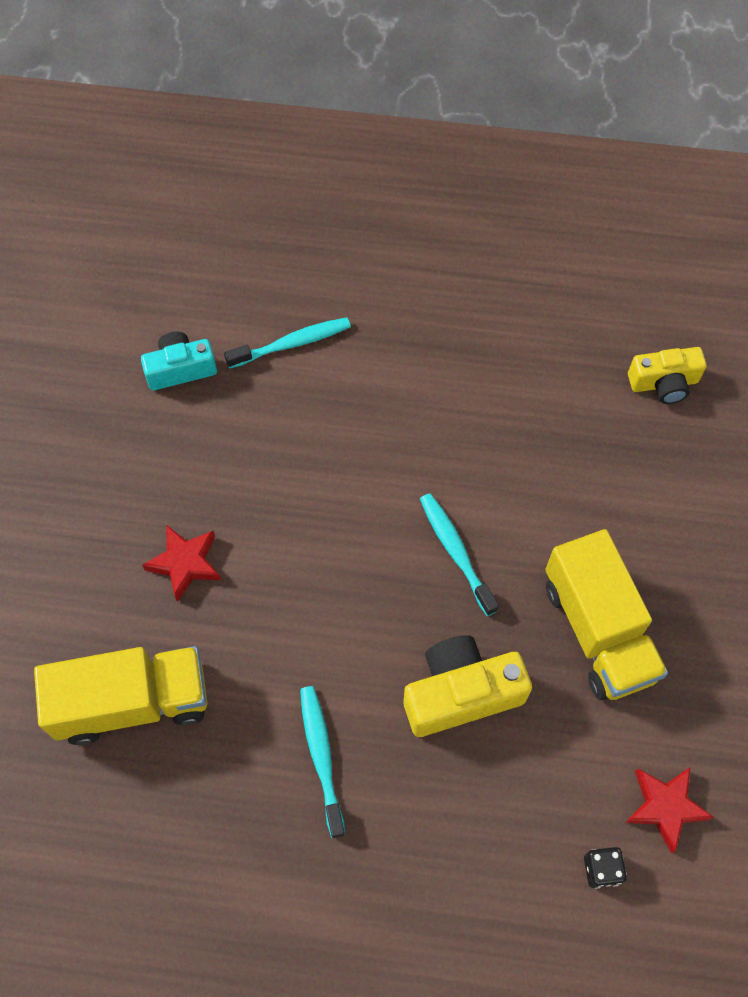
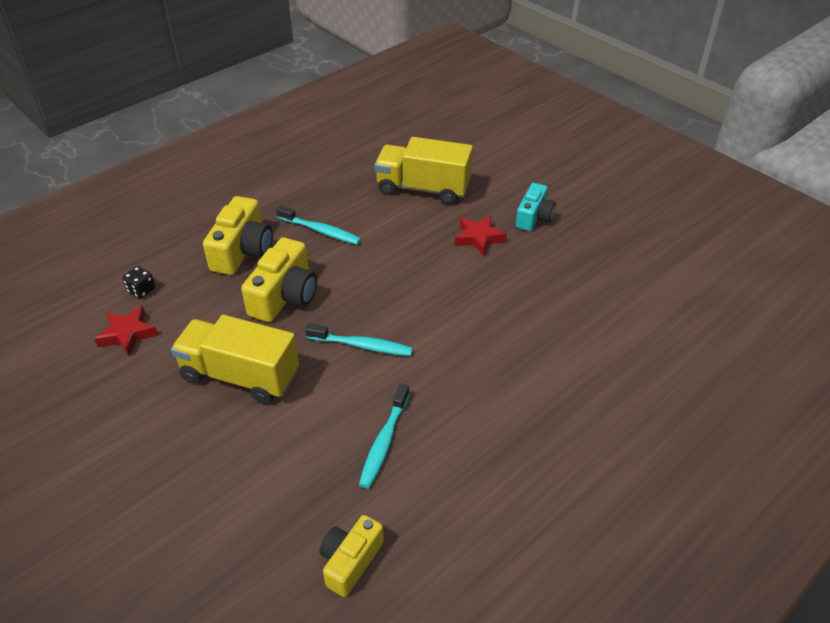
camera: 130 degrees right, 20 degrees down
yellow truck [34,646,207,745] -> yellow truck turned 75 degrees clockwise [375,137,473,204]
turquoise camera [141,331,217,390] -> turquoise camera moved to [516,183,556,231]
turquoise toothbrush [224,317,351,369] -> turquoise toothbrush moved to [359,384,409,489]
none -> yellow camera [203,196,273,275]

